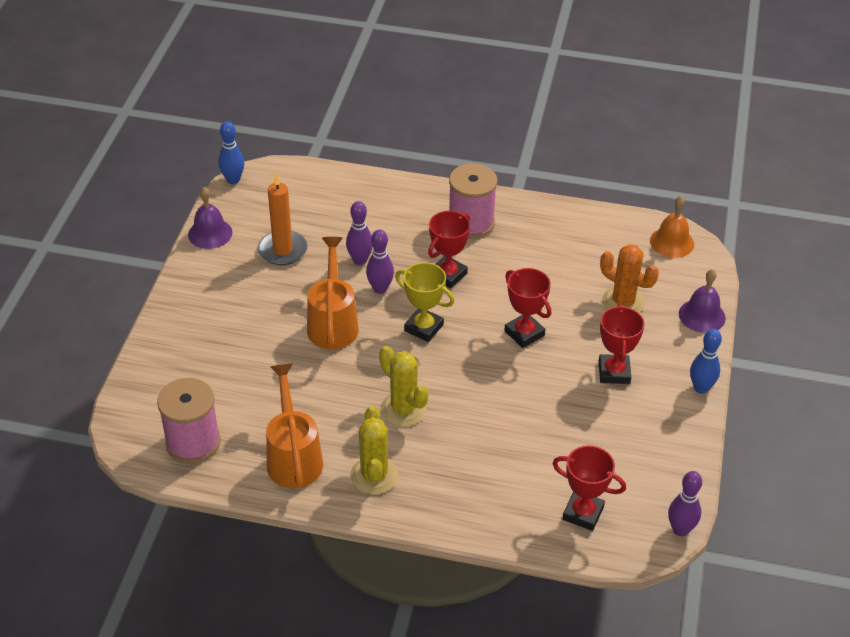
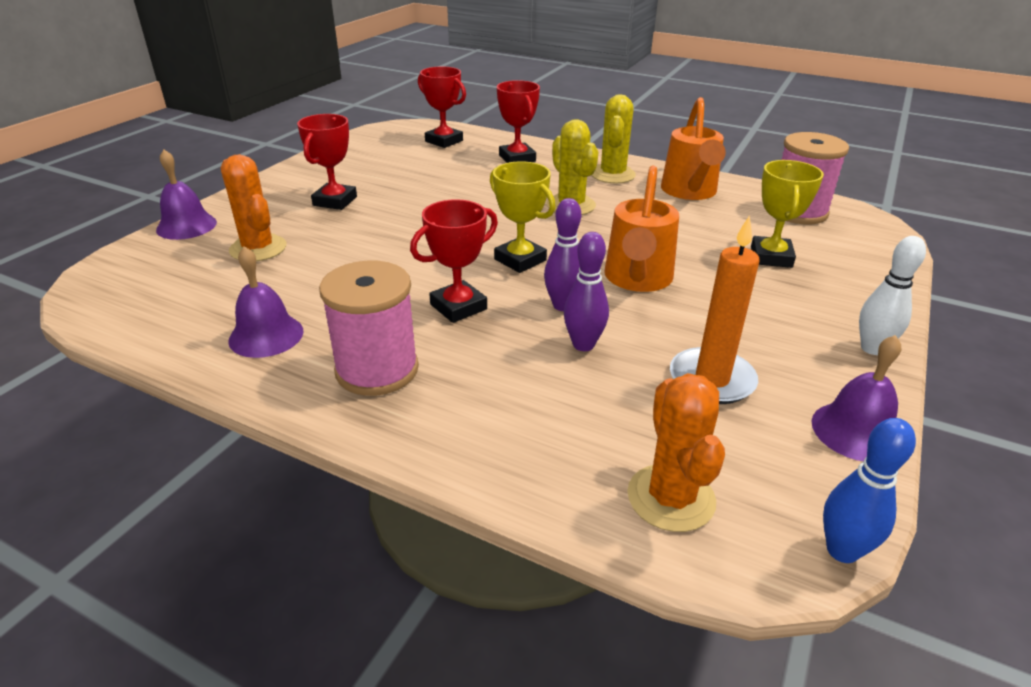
camera: 165 degrees left, 10 degrees down
red trophy [504,268,551,348] -> red trophy moved to [497,80,540,163]
orange bell [650,196,694,258] -> none
purple bowling pin [668,471,702,536] -> none
blue bowling pin [690,329,722,394] -> none
none -> purple bell [229,246,304,358]
none -> orange cactus [627,373,725,532]
none -> yellow trophy [751,160,824,268]
none -> white bowling pin [859,236,926,355]

